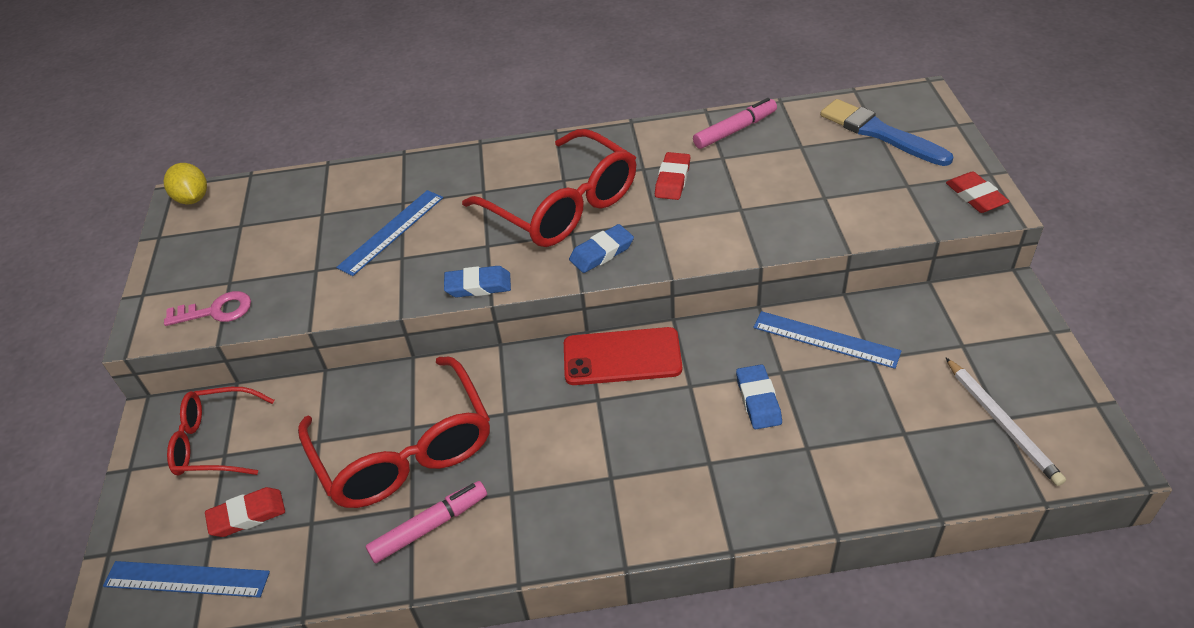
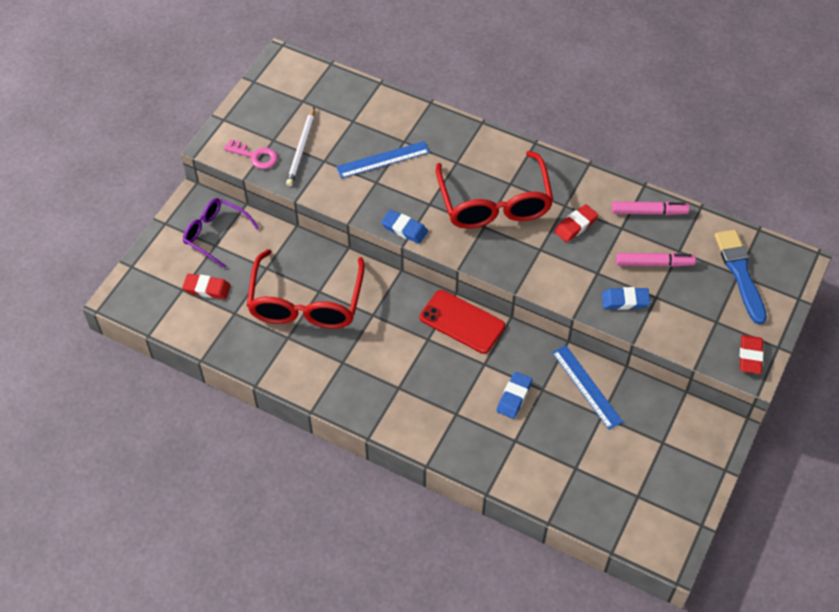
camera: 30 degrees right, 10 degrees up
blue ruler [103,561,270,598] -> none
yellow lemon [164,163,207,205] -> none
red glasses [167,387,274,475] -> purple glasses [183,198,259,268]
pink marker [366,481,487,563] -> pink marker moved to [616,253,696,267]
blue eraser [569,224,634,273] -> blue eraser moved to [602,287,650,310]
white pencil [945,357,1066,486] -> white pencil moved to [286,108,315,186]

